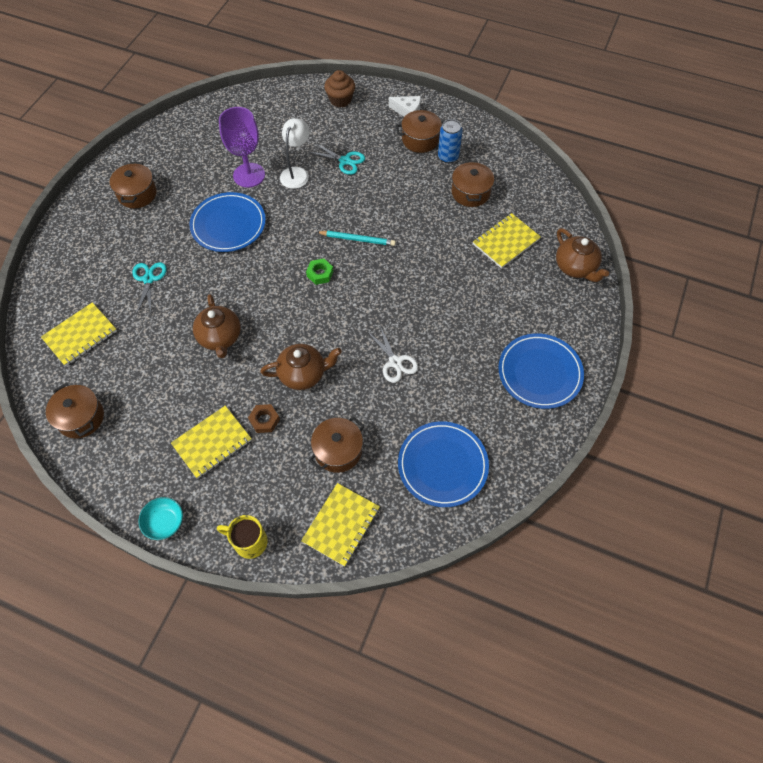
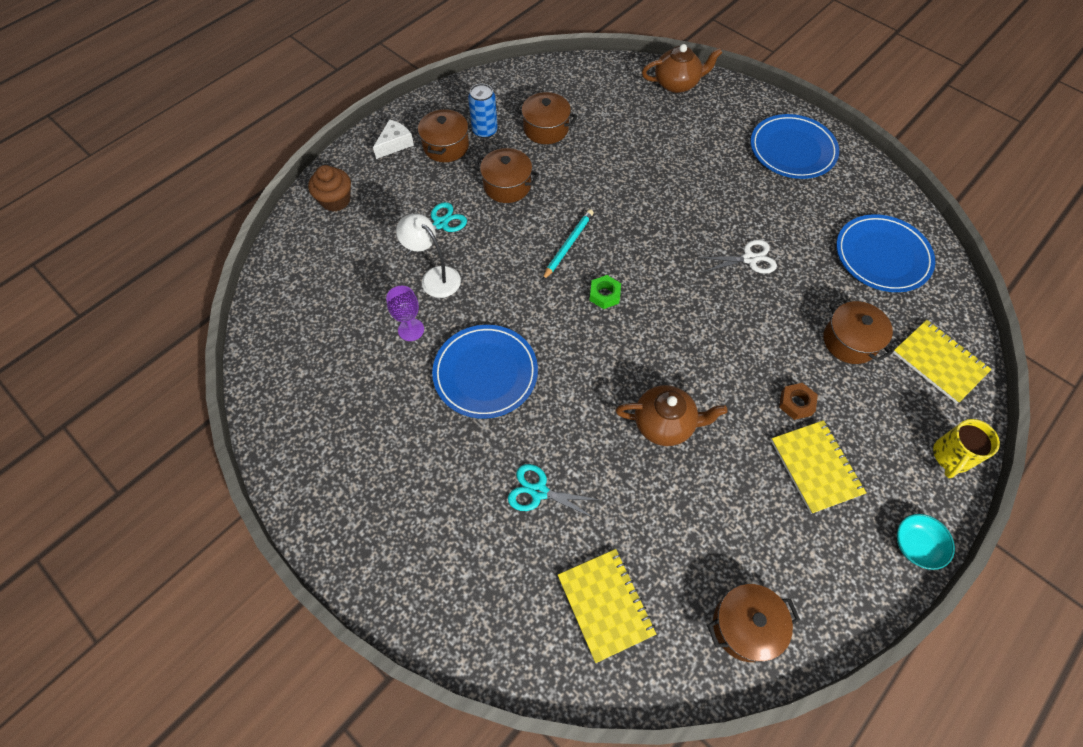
camera: 70 degrees left, 0 degrees up
brown pot [110,162,157,208] -> brown pot moved to [474,148,539,203]
purple goblet [219,107,265,187] -> purple goblet [386,286,424,341], size x0.59
brown teapot [260,344,342,390] -> none
yellow notebook [473,213,541,268] -> none

